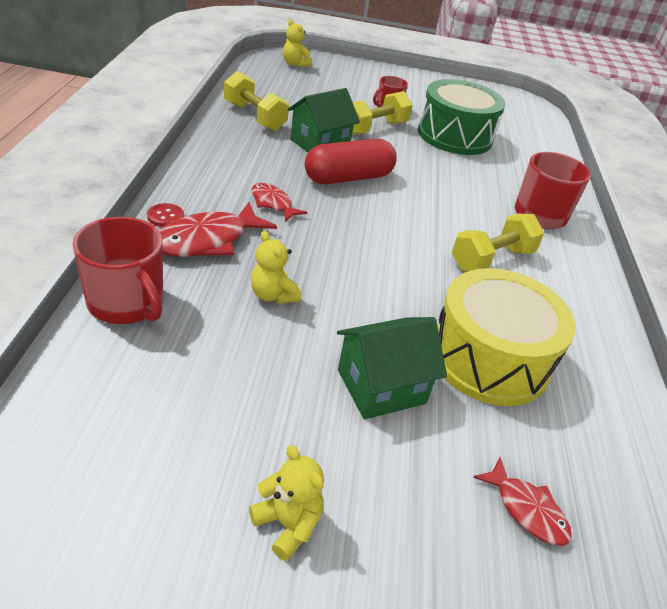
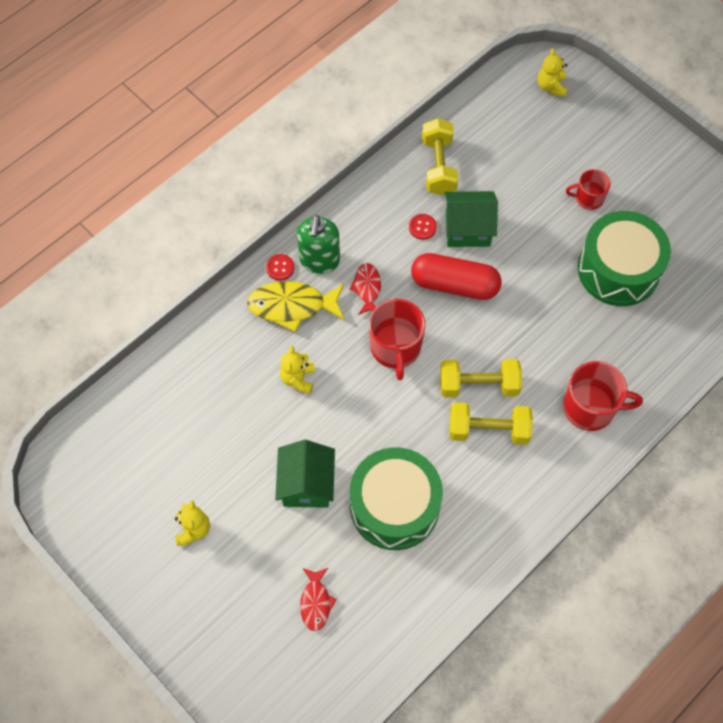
camera: 45 degrees right, 25 degrees up
red mug [72,217,163,324] -> red mug moved to [369,299,425,380]
red fish [159,202,277,257] -> yellow fish [247,281,344,332]
green house [337,317,447,419] -> green house turned 75 degrees clockwise [275,440,335,508]
yellow dumbbell [352,91,413,135] -> yellow dumbbell moved to [440,359,522,397]
yellow drum [437,268,576,406] -> green drum [350,447,443,550]
none -> green soap dispenser [297,215,340,274]
none -> red button [409,214,437,240]

